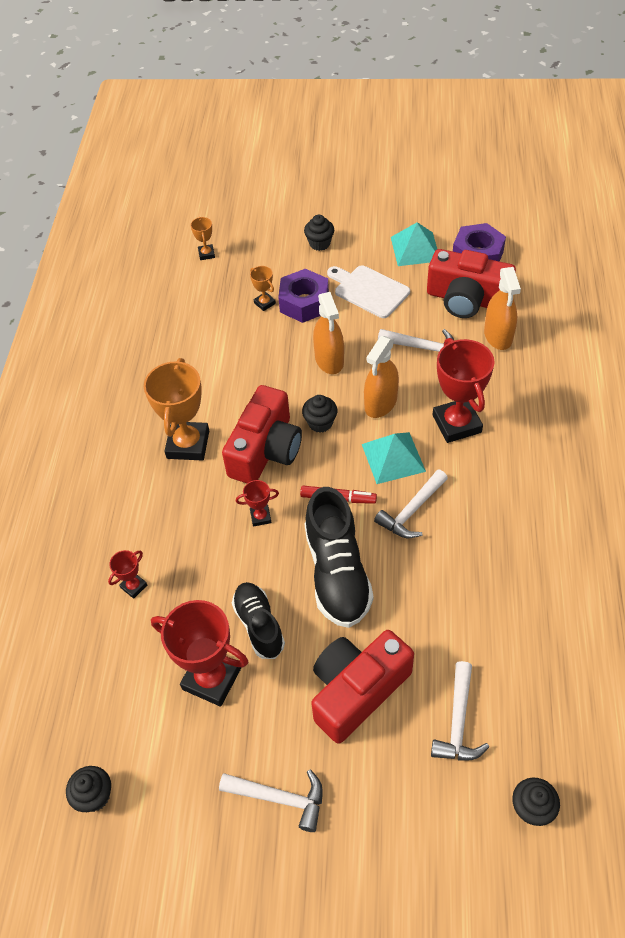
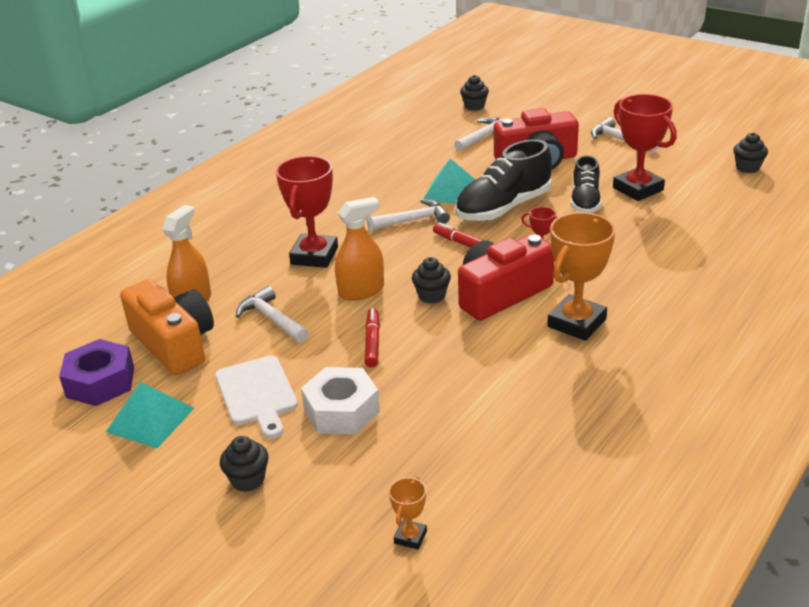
camera: 150 degrees left, 20 degrees down
red trophy [108,550,147,599] -> none
orange trophy [250,266,276,311] -> none
purple nut [278,269,329,323] -> white nut [301,367,380,434]
black shoe [305,487,374,628] -> black shoe turned 150 degrees counterclockwise [455,139,552,221]
orange spray bottle [313,292,344,374] -> red marker [365,308,380,367]
turquoise pyramid [362,432,426,484] -> turquoise pyramid moved to [423,159,476,204]
red camera [427,249,516,318] -> orange camera [120,279,214,376]

